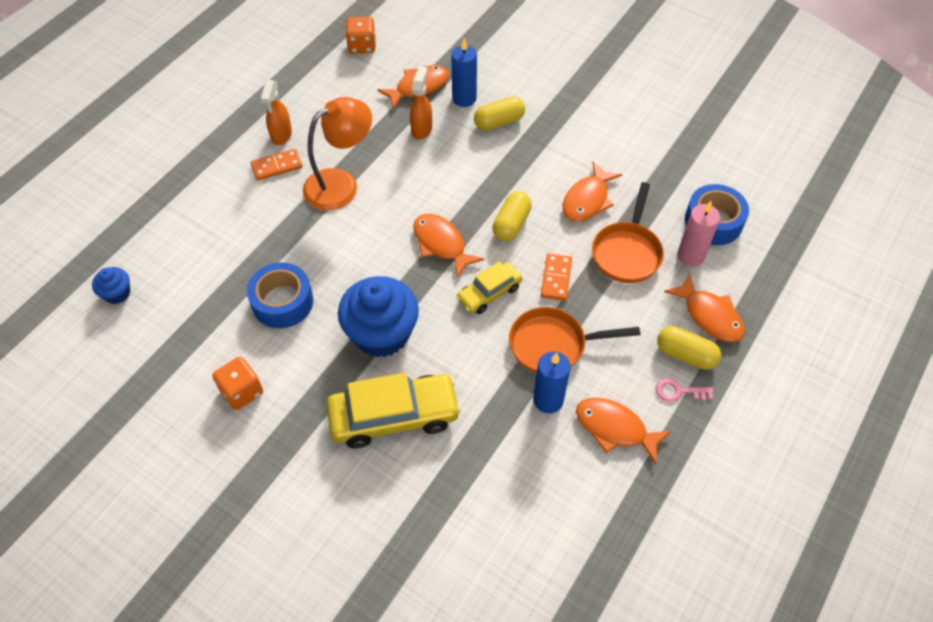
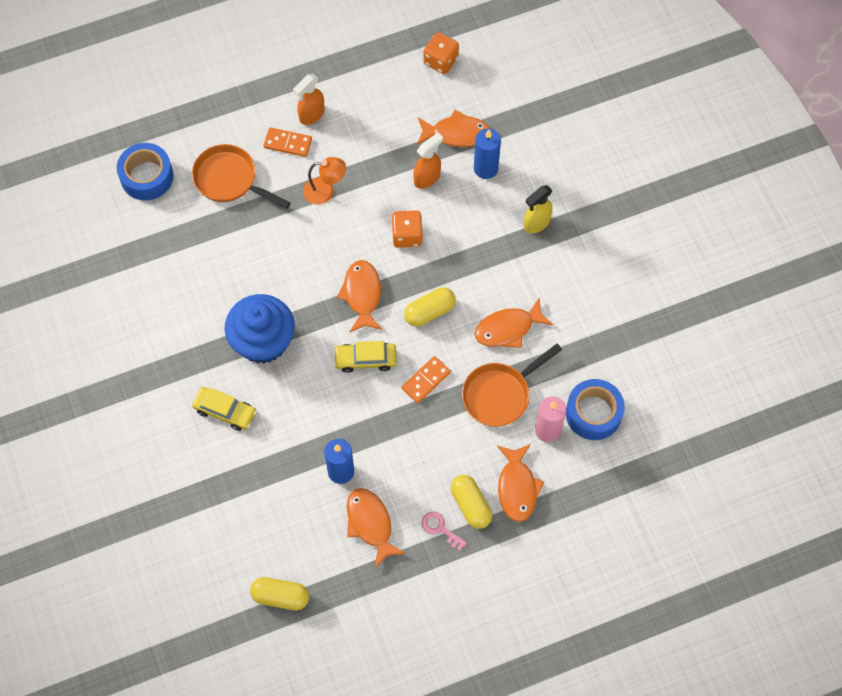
camera: 35 degrees right, 10 degrees up
blue cupcake [92,267,130,304] -> none
orange dice [212,357,263,410] -> orange dice moved to [391,210,423,248]
blue tape [247,263,313,328] -> blue tape moved to [117,143,173,200]
orange lamp [302,97,372,210] -> orange lamp [303,157,346,205], size x0.59
yellow car [327,373,461,448] -> yellow car [192,387,257,431], size x0.58
yellow capsule [474,96,525,131] -> yellow capsule moved to [250,577,309,610]
orange pan [509,307,640,373] -> orange pan moved to [192,144,291,209]
none -> yellow spray bottle [524,185,553,233]

